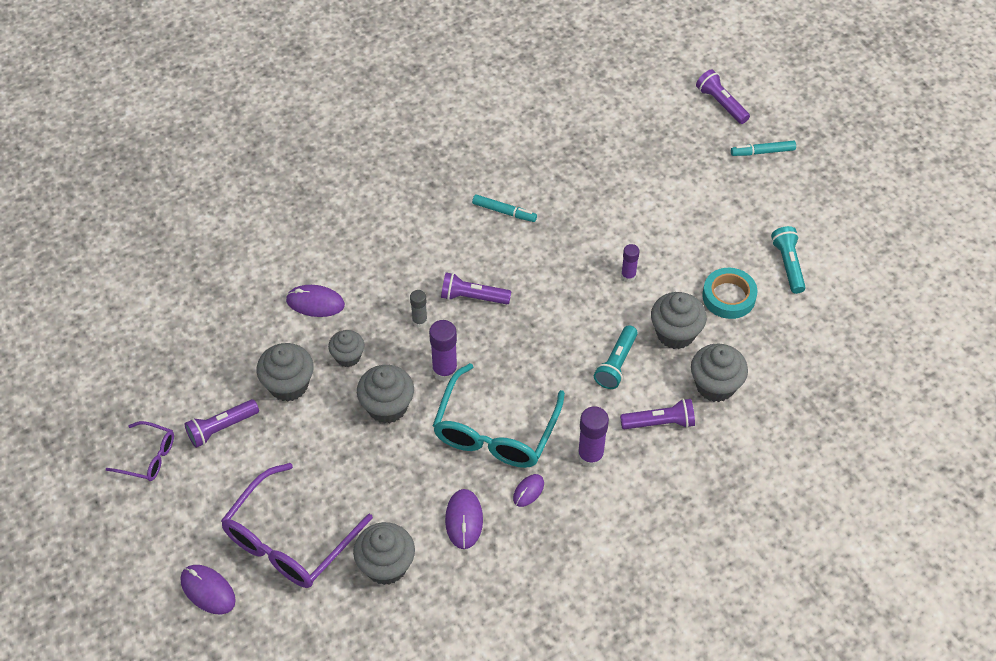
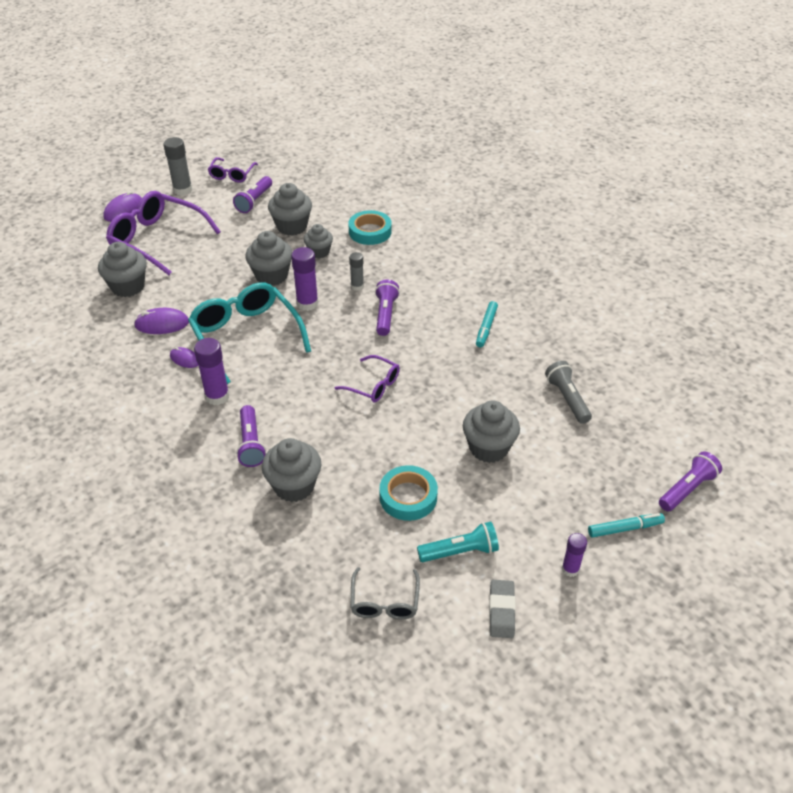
camera: 85 degrees right, 10 degrees down
purple flashlight [184,399,259,448] -> purple flashlight turned 120 degrees counterclockwise [233,176,272,213]
purple mouse [286,285,345,317] -> turquoise tape [348,210,392,245]
turquoise glasses [433,363,565,468] -> turquoise glasses turned 45 degrees clockwise [188,282,311,384]
turquoise flashlight [594,325,638,389] -> none
purple glue stick [621,244,640,282] -> purple glue stick moved to [562,533,587,577]
grey cupcake [651,292,707,349] -> grey cupcake moved to [463,401,520,463]
turquoise marker [731,141,796,156] -> turquoise marker turned 90 degrees clockwise [588,513,665,538]
none -> grey glue stick [163,137,192,195]
none -> purple glasses [335,355,400,402]
none -> grey glasses [351,567,420,619]
none -> grey eraser [489,580,516,638]
none -> grey flashlight [545,361,592,424]

